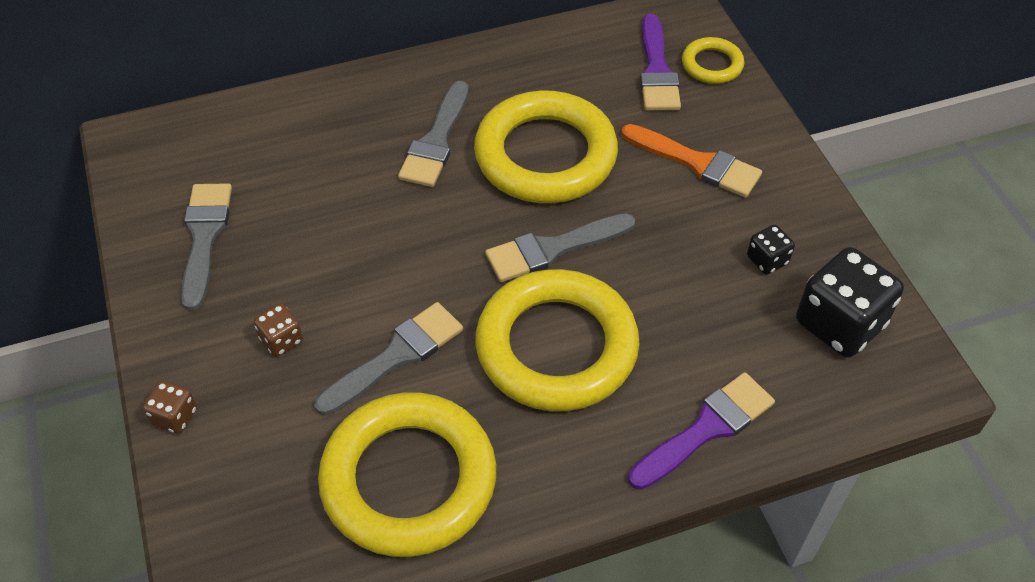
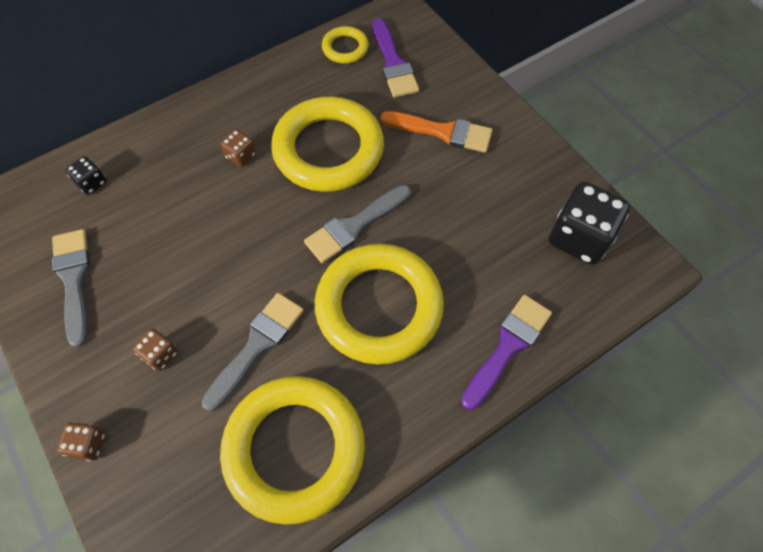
camera: 15 degrees left, 10 degrees up
grey brush [398,81,469,187] -> brown dice [221,129,256,167]
yellow ring [682,37,744,84] -> yellow ring moved to [322,26,369,64]
black dice [747,225,795,275] -> black dice moved to [65,156,107,195]

